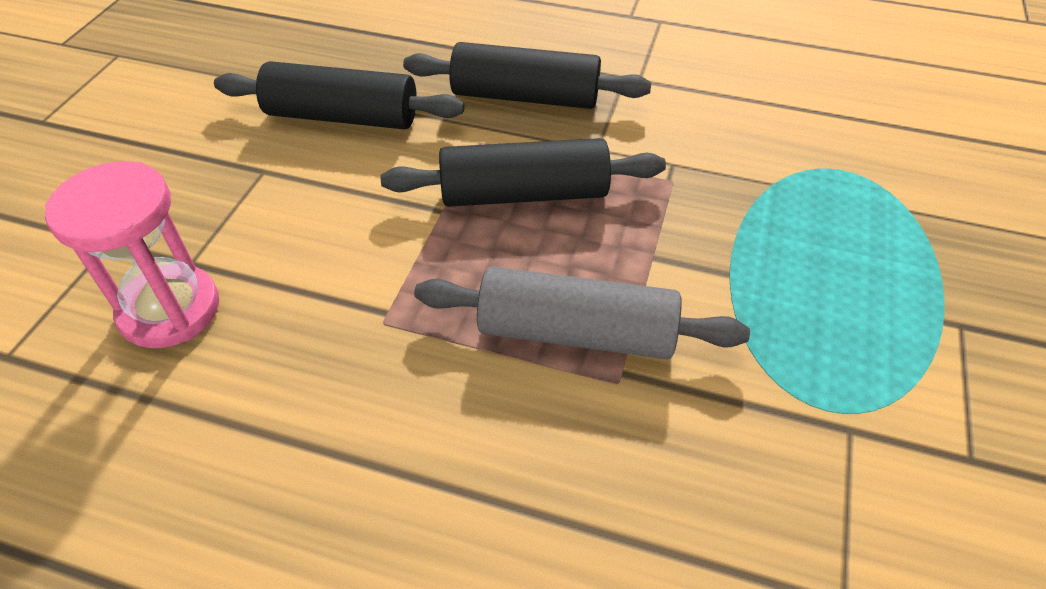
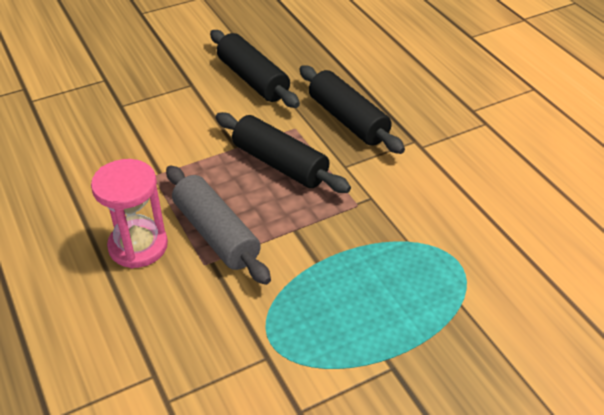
camera: 45 degrees right, 5 degrees down
pink hourglass [45,161,219,348] -> pink hourglass moved to [91,159,168,268]

